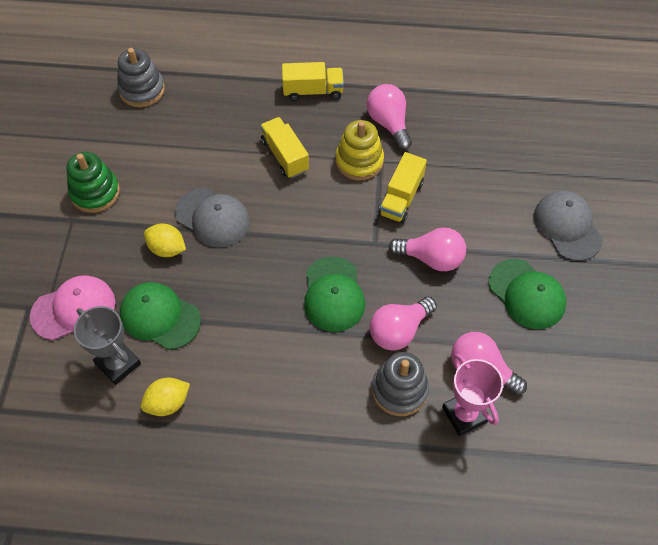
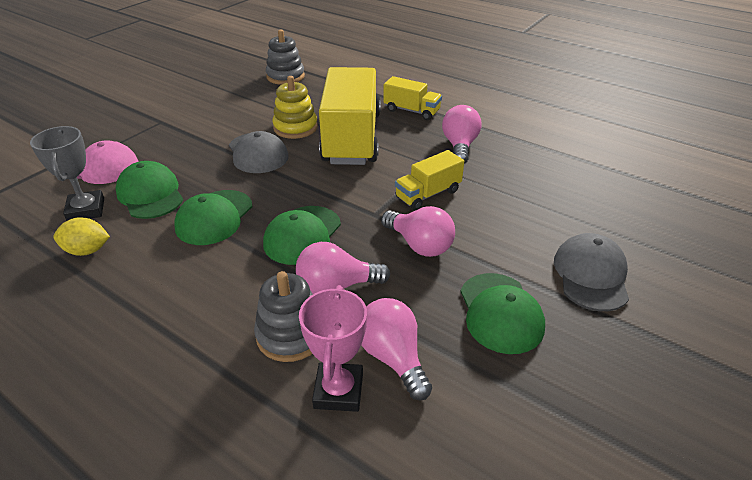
camera: 30 degrees right, 20 degrees down
green stacking toy [66,152,120,213] -> none
yellow lemon [144,224,186,257] -> none
yellow truck [260,117,309,178] -> yellow truck [319,67,381,165], size x2.12
yellow stacking toy [335,120,384,180] -> yellow stacking toy moved to [272,76,318,139]
none -> green cap [174,190,252,245]

